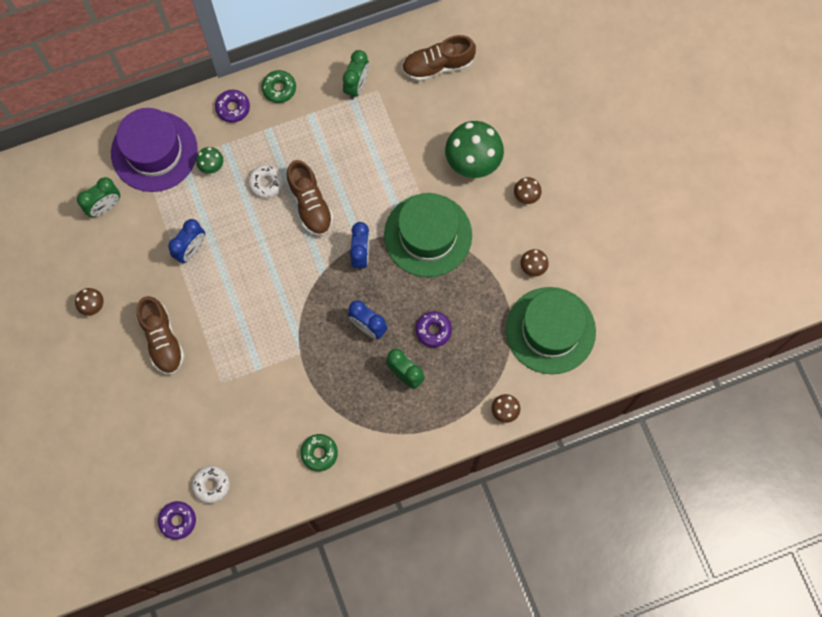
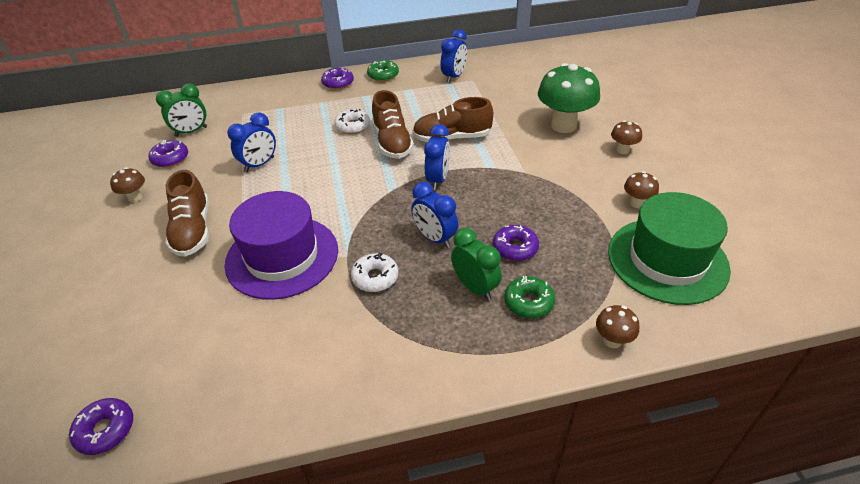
camera: 10 degrees right, 30 degrees down
purple hat [111,108,198,192] -> purple hat moved to [224,191,338,300]
white donut [192,466,230,504] -> white donut moved to [351,253,398,292]
green mushroom [196,147,223,174] -> none
green donut [300,434,338,471] -> green donut moved to [504,276,555,318]
green clock [343,50,369,99] -> blue clock [441,29,467,83]
green hat [384,193,472,277] -> none
brown shoe [402,35,476,82] -> brown shoe moved to [412,97,493,142]
none -> purple donut [148,140,188,168]

